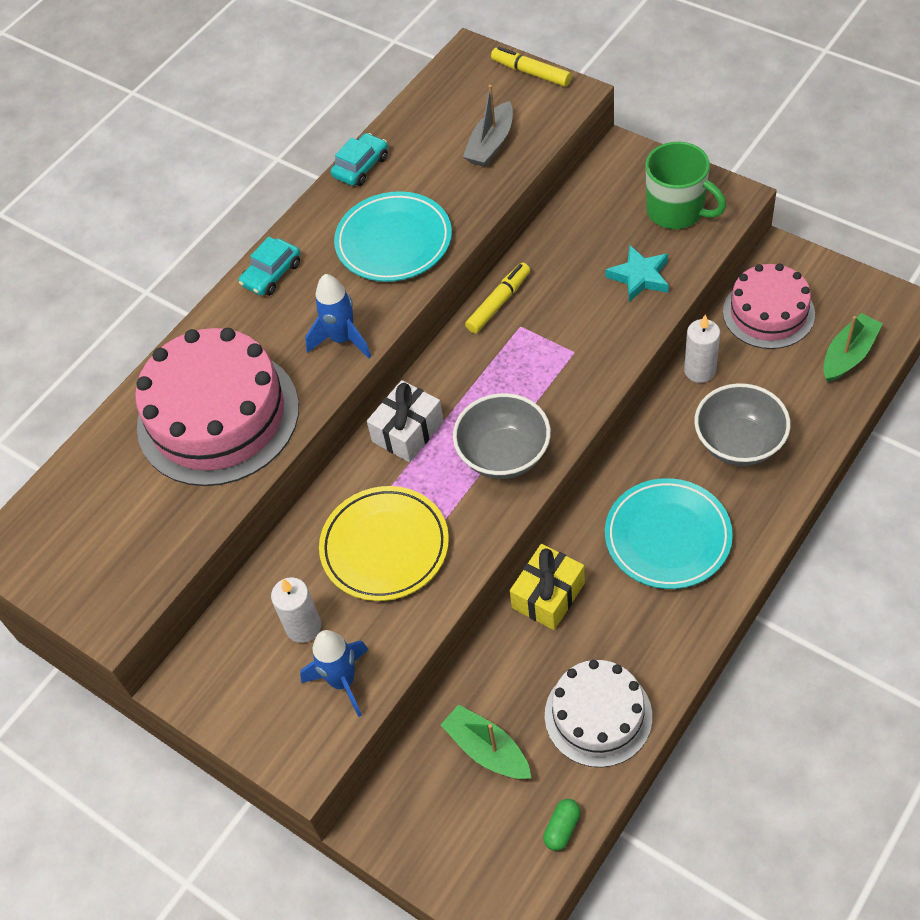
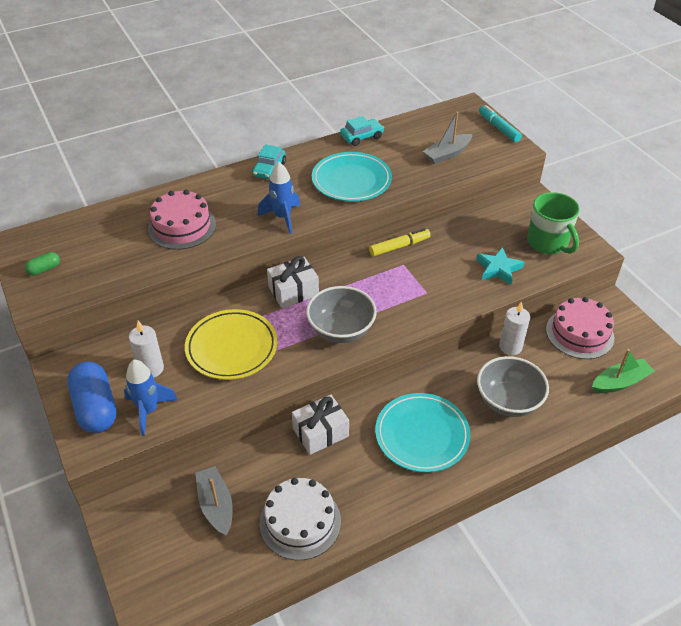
camera: 20 degrees right, 10 degrees down
pink cake [135,328,299,486] -> pink cake [148,190,216,250], size x0.62
turquoise car [239,237,300,296] -> turquoise car turned 45 degrees counterclockwise [252,144,286,179]
green boat [441,704,531,779] -> grey boat [195,466,233,536]
yellow marker [491,47,572,87] -> turquoise marker [479,105,522,142]
yellow gift [510,544,585,630] -> white gift [292,395,349,455]
green capsule [543,799,581,851] -> green capsule moved to [25,252,60,275]
none -> blue capsule [67,362,117,433]

